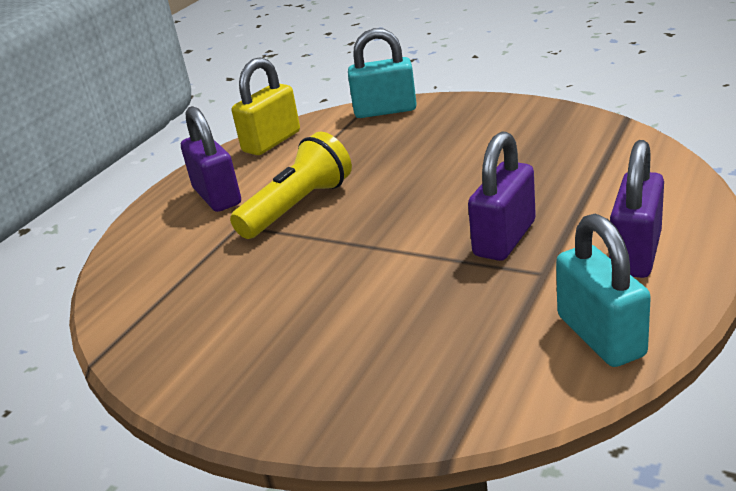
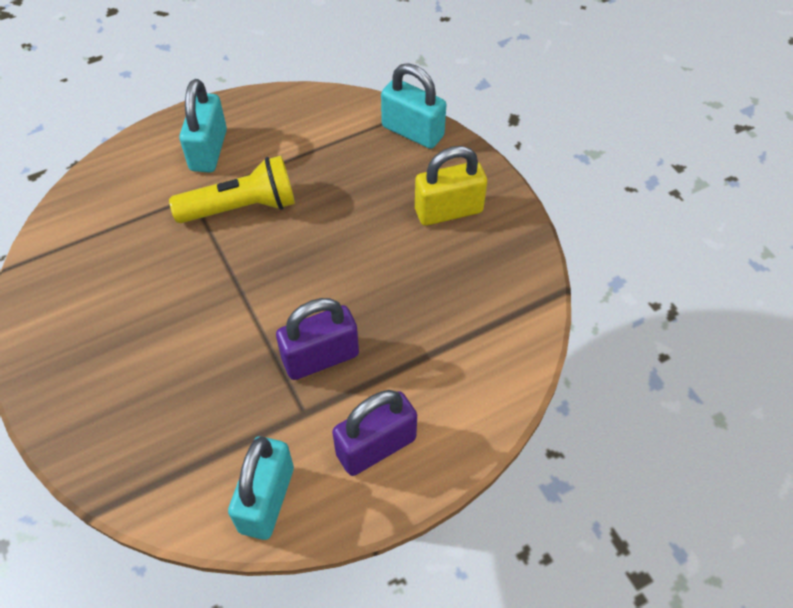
camera: 30 degrees right, 25 degrees up
purple padlock [181,106,241,212] -> turquoise padlock [179,79,227,173]
yellow padlock [232,57,300,155] -> yellow padlock moved to [415,146,487,226]

